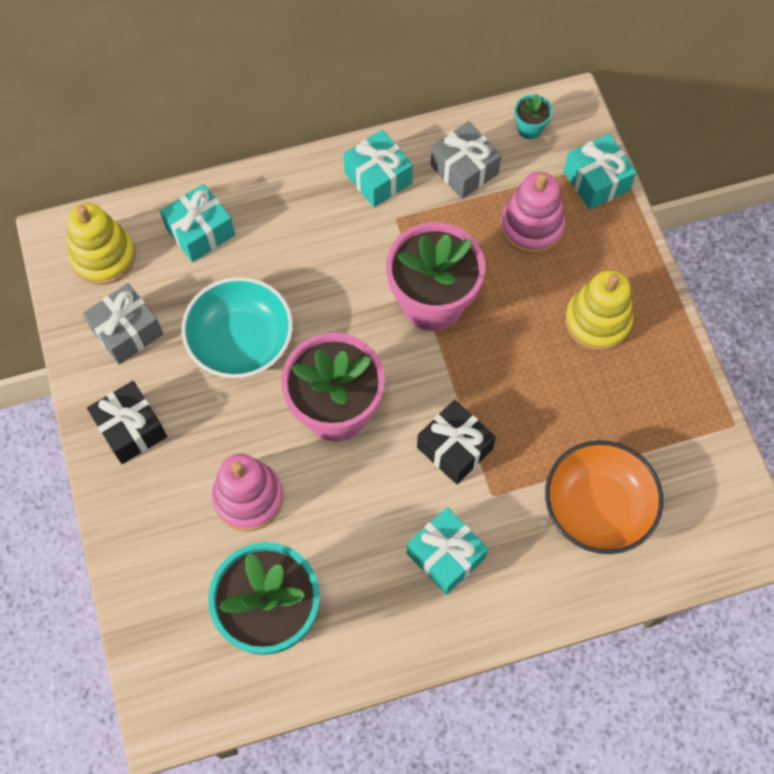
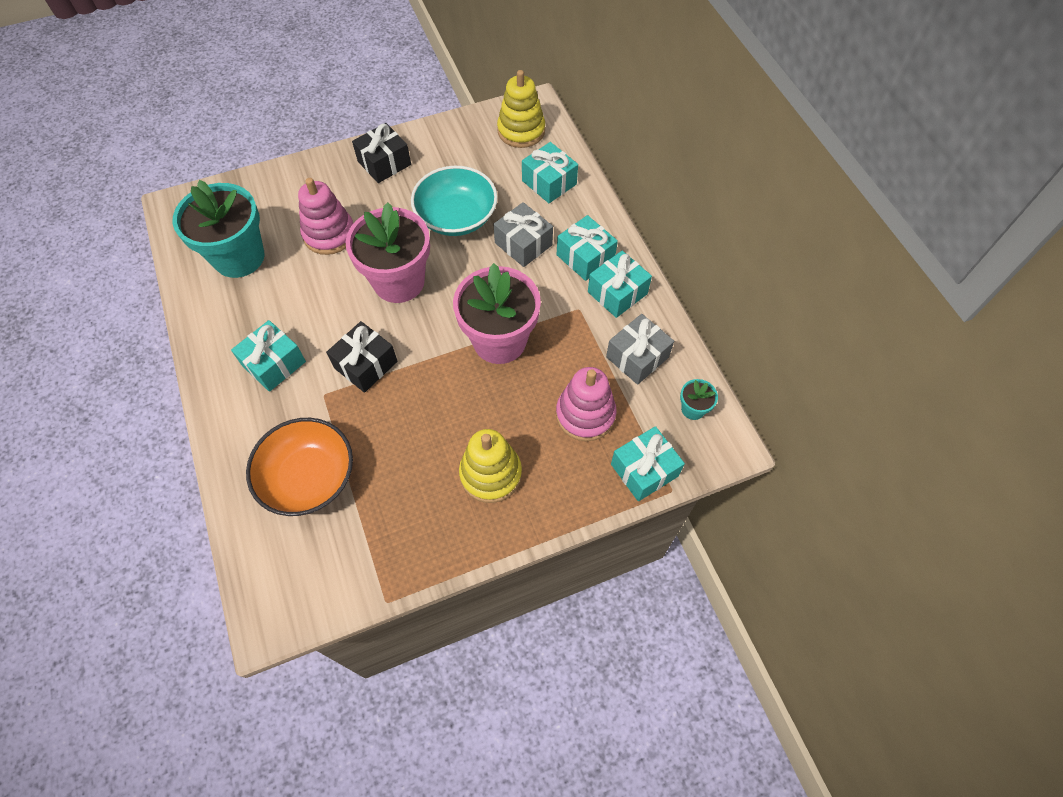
camera: 85 degrees right, 5 degrees down
grey gift [83,283,163,365] -> grey gift moved to [493,202,553,267]
none -> turquoise gift [557,215,618,281]

